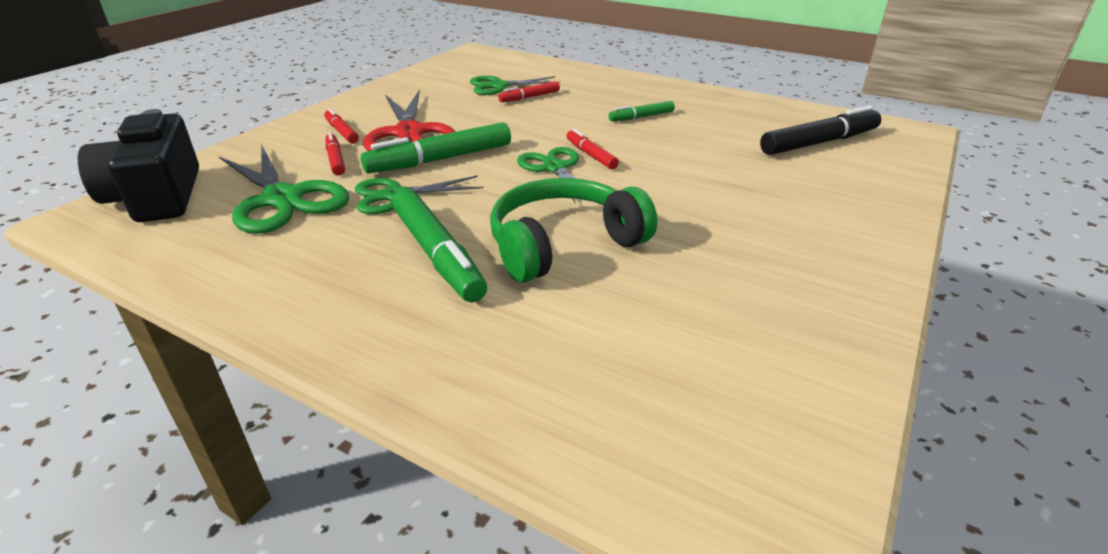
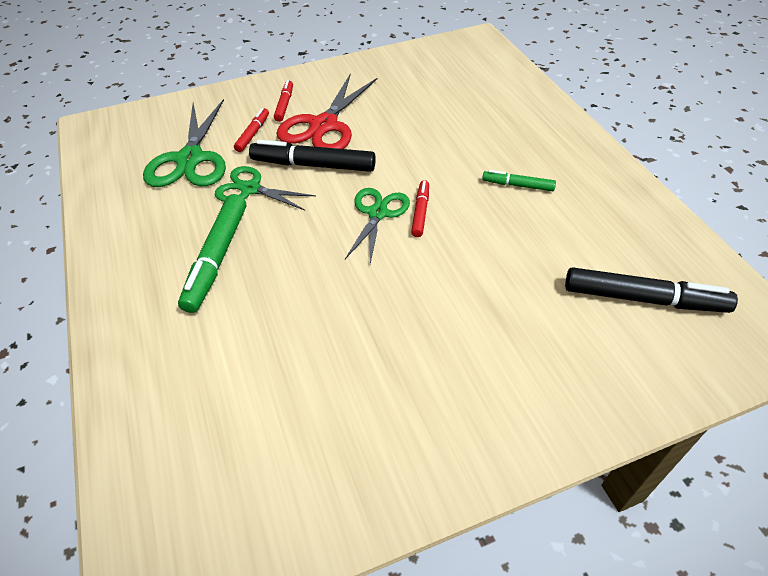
camera: 40 degrees right, 15 degrees up
black camera [78,109,199,222] -> none
green marker [361,122,511,173] -> black marker [249,140,376,172]
green scissors [470,76,560,95] -> none
green headphones [490,178,657,283] -> none
red marker [498,81,560,102] -> none

